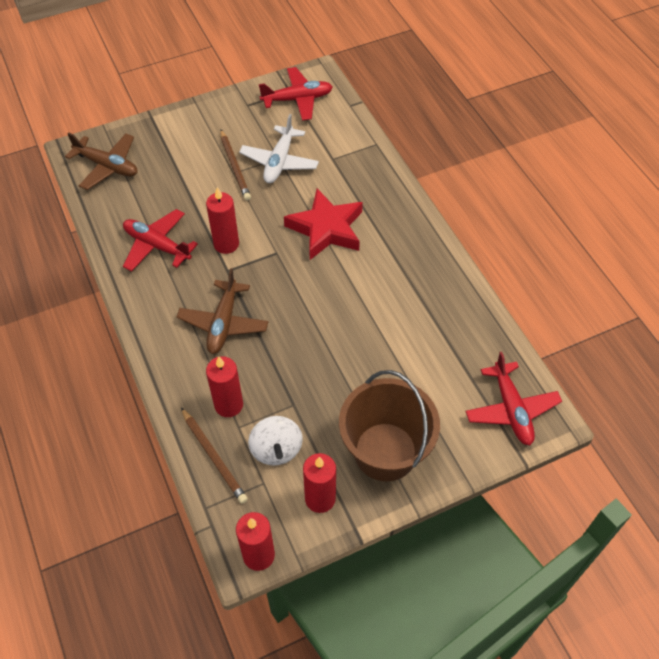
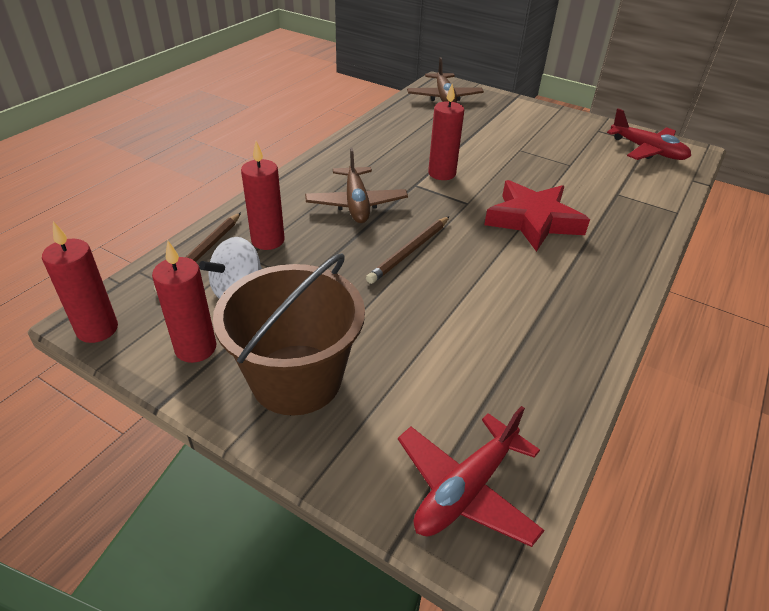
camera: 55 degrees right, 15 degrees down
red plane [123,209,198,272] -> none
brown plane [177,268,268,354] -> brown plane turned 75 degrees counterclockwise [305,148,408,223]
brown pencil [220,130,251,201] -> brown pencil moved to [366,216,450,284]
white plane [239,114,319,183] -> none

